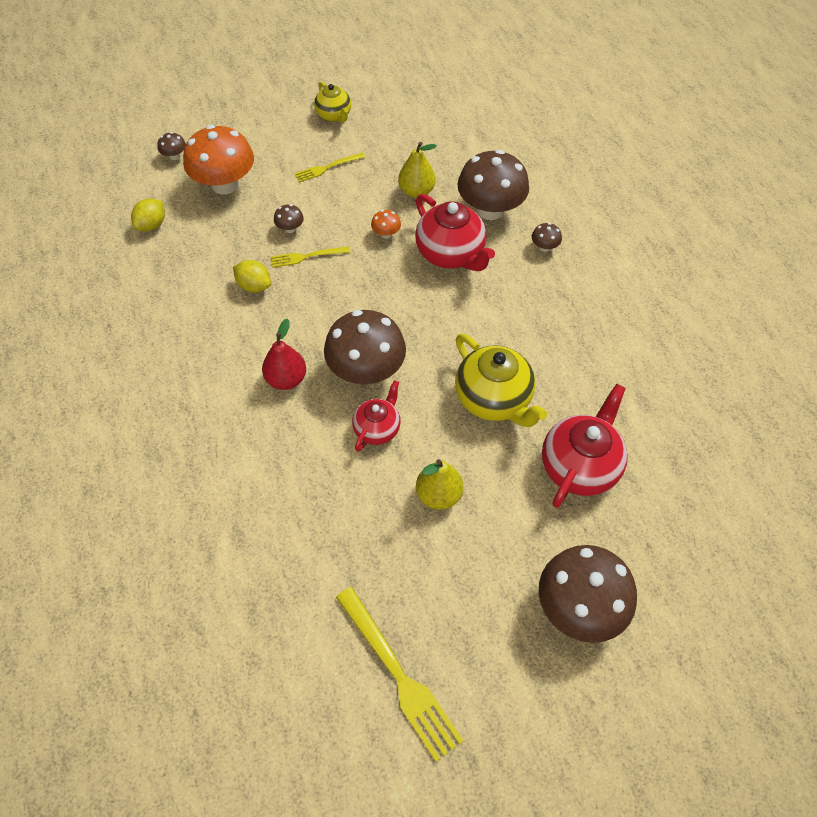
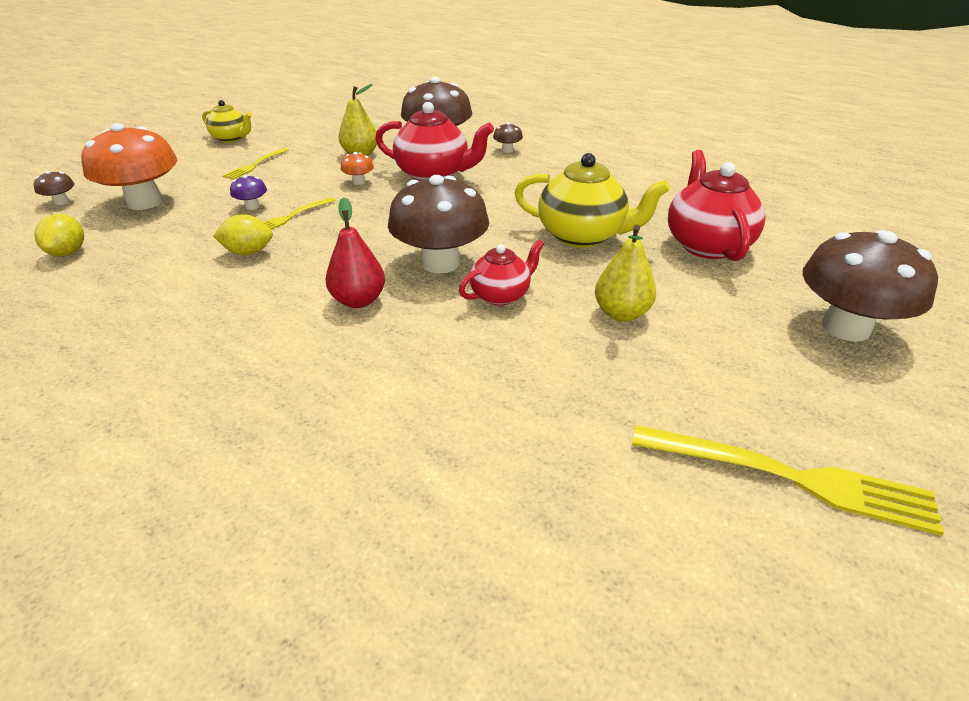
camera: 35 degrees left, 20 degrees down
brown mushroom [274,204,304,233] -> purple mushroom [230,175,267,210]
red teapot [352,380,401,452] -> red teapot turned 60 degrees clockwise [459,239,544,306]

